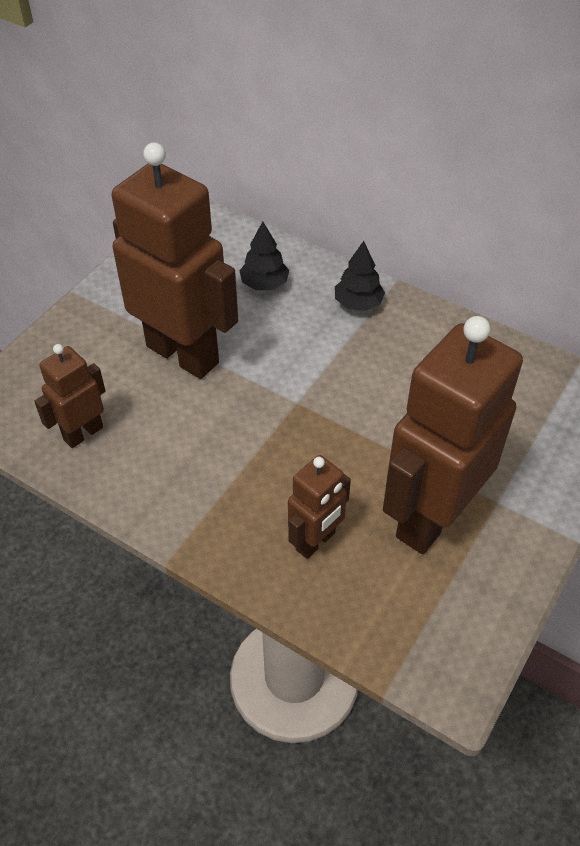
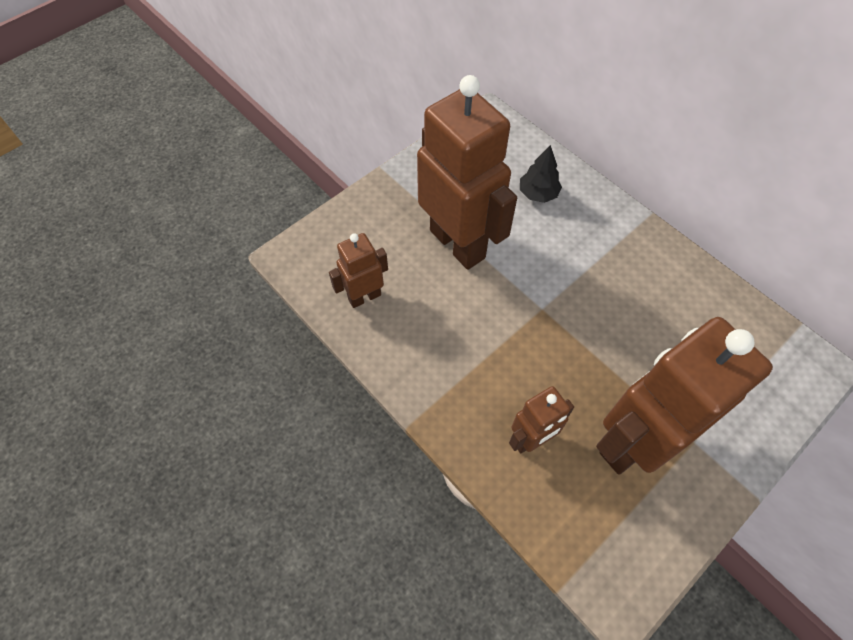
camera: 15 degrees right, 10 degrees up
black tree [335,241,385,311] -> none

